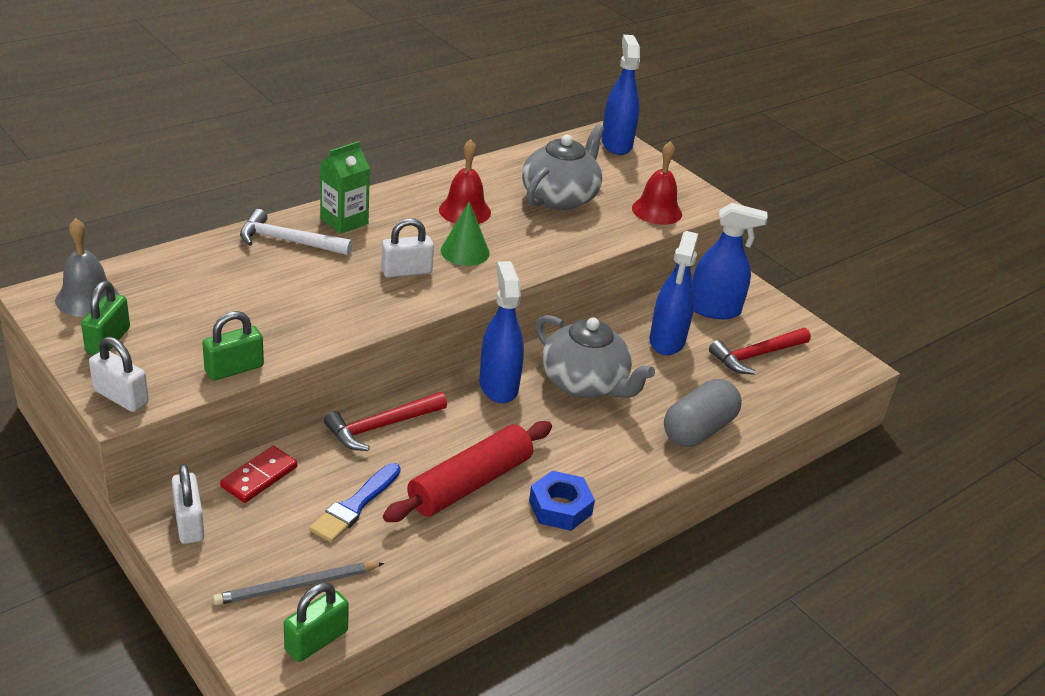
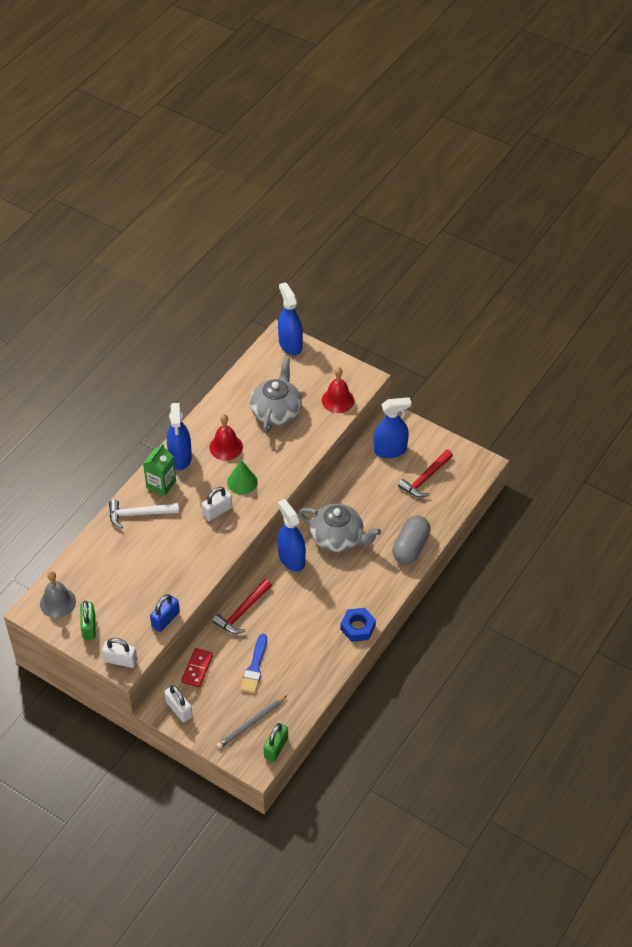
camera: 15 degrees left, 15 degrees up
green padlock [202,311,264,381] -> blue padlock [150,594,180,632]
red rolling pin [383,421,552,522] -> none
blue spray bottle [649,231,698,355] -> blue spray bottle moved to [167,403,192,470]

